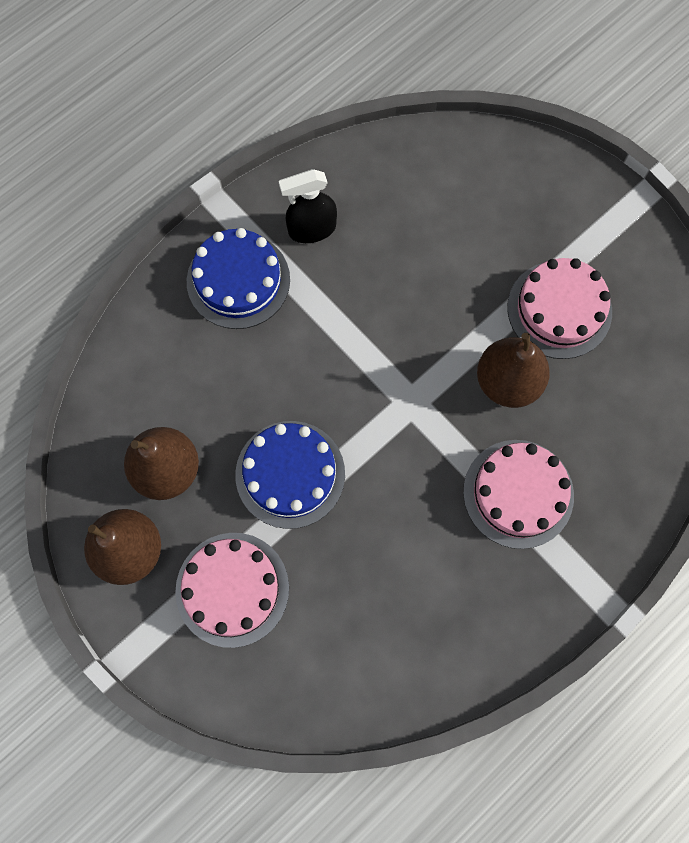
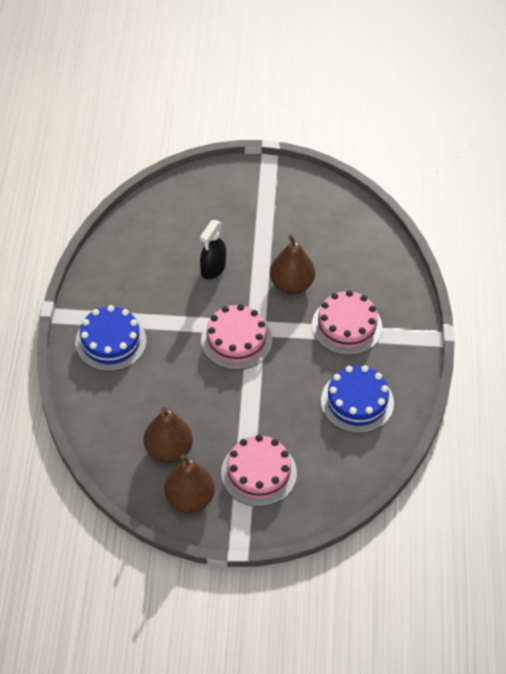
camera: 45 degrees left, 20 degrees down
blue cake [235,421,345,529] -> blue cake moved to [321,365,394,433]
black spray bottle [279,169,337,243] -> black spray bottle moved to [200,220,226,279]
pink cake [507,258,612,359] -> pink cake moved to [201,304,272,370]

